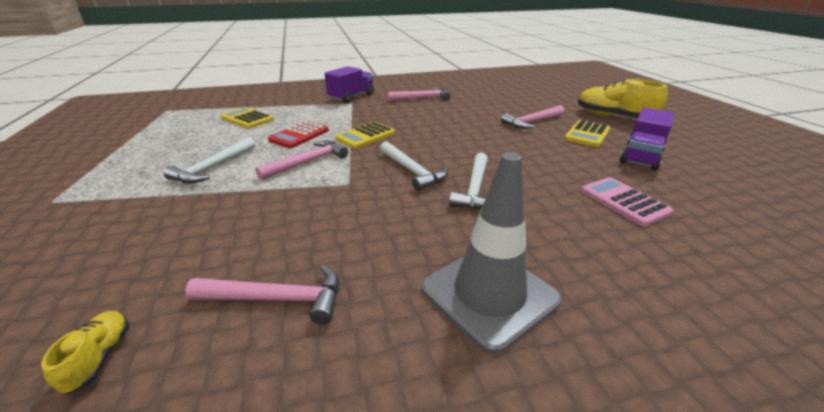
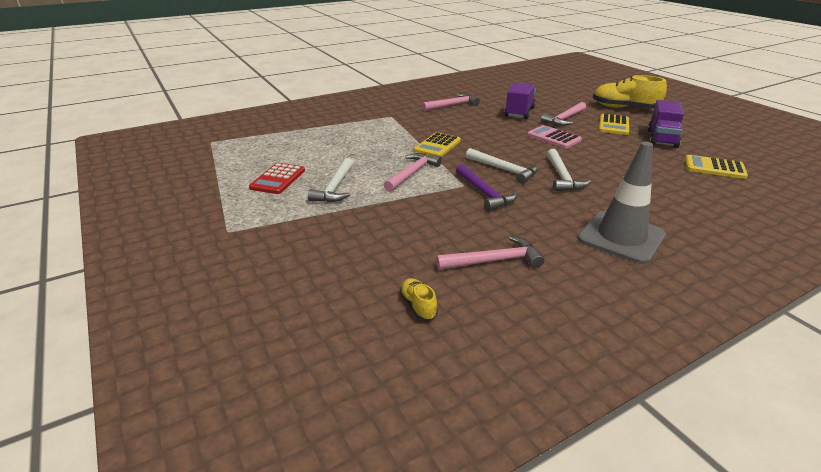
camera: 15 degrees left, 0 degrees up
yellow calculator [221,107,274,128] -> yellow calculator moved to [685,155,748,179]
red calculator [268,121,329,148] -> red calculator moved to [249,163,305,194]
purple truck [324,66,374,103] -> purple truck moved to [504,82,536,120]
pink calculator [581,177,673,226] -> pink calculator moved to [527,125,582,148]
none -> purple hammer [456,164,517,211]

